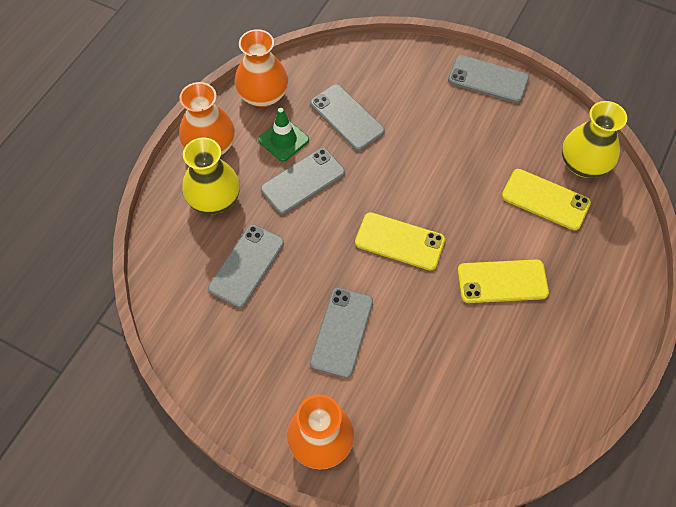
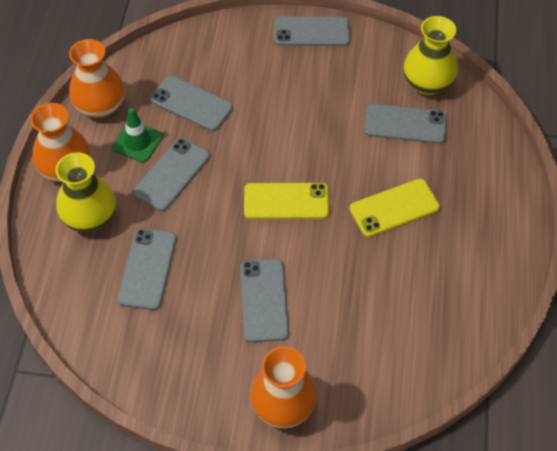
camera: 20 degrees left, 5 degrees down
yellow phone [502,169,591,230] -> grey phone [364,104,447,144]

